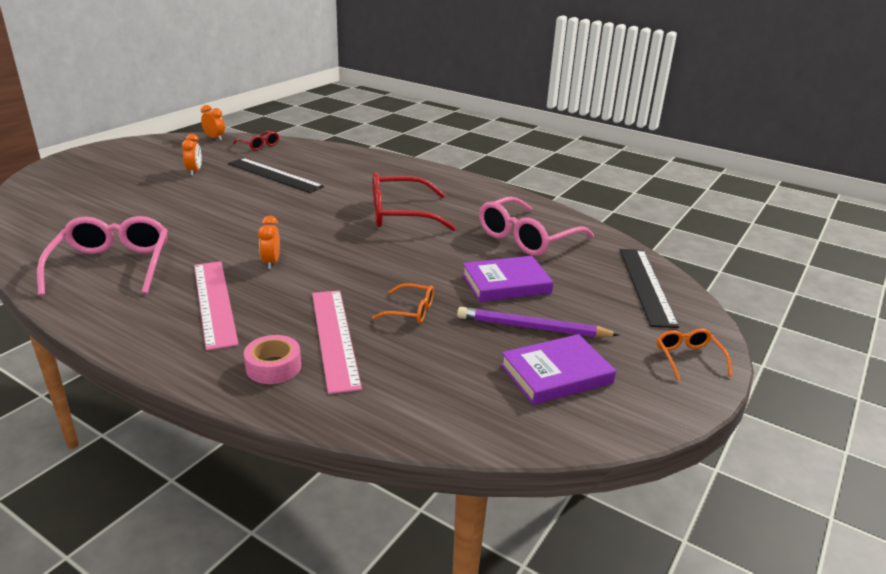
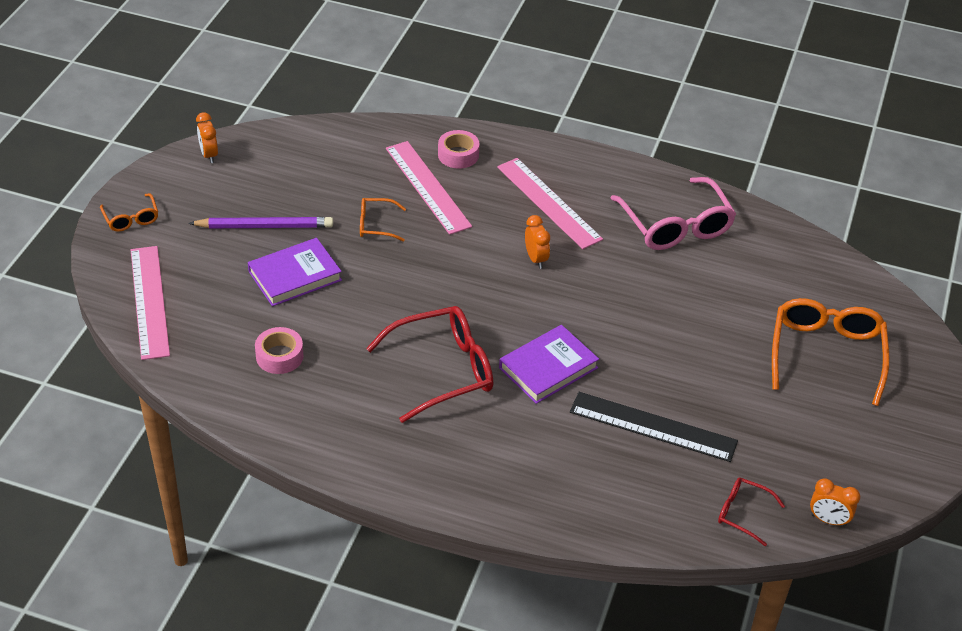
camera: 165 degrees right, 15 degrees up
orange clock [182,134,202,176] -> orange clock moved to [196,112,218,163]
pink glasses [479,196,594,256] -> pink tape [255,327,304,374]
purple book [500,334,616,405] -> purple book moved to [499,325,599,404]
black ruler [620,249,679,328] -> pink ruler [131,246,170,360]
none -> orange glasses [772,298,889,406]

